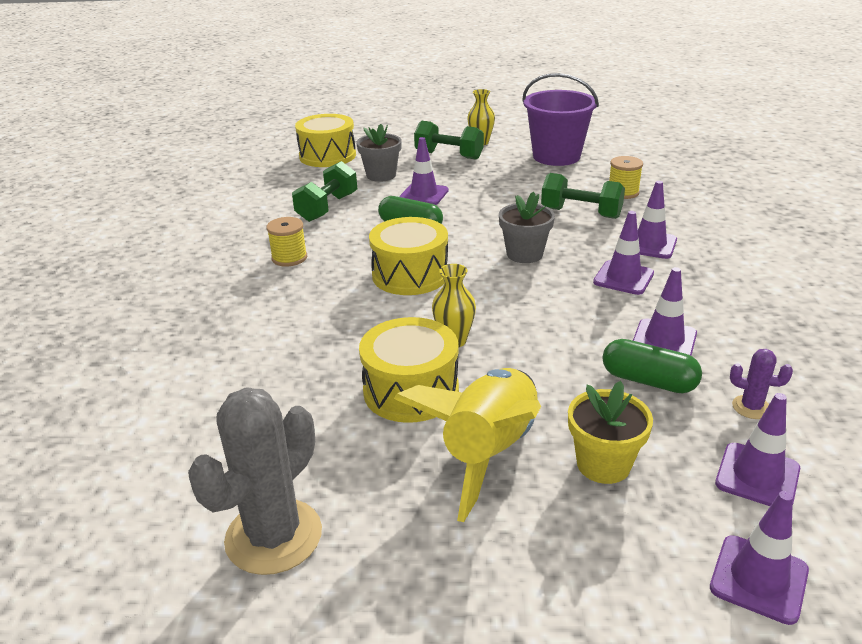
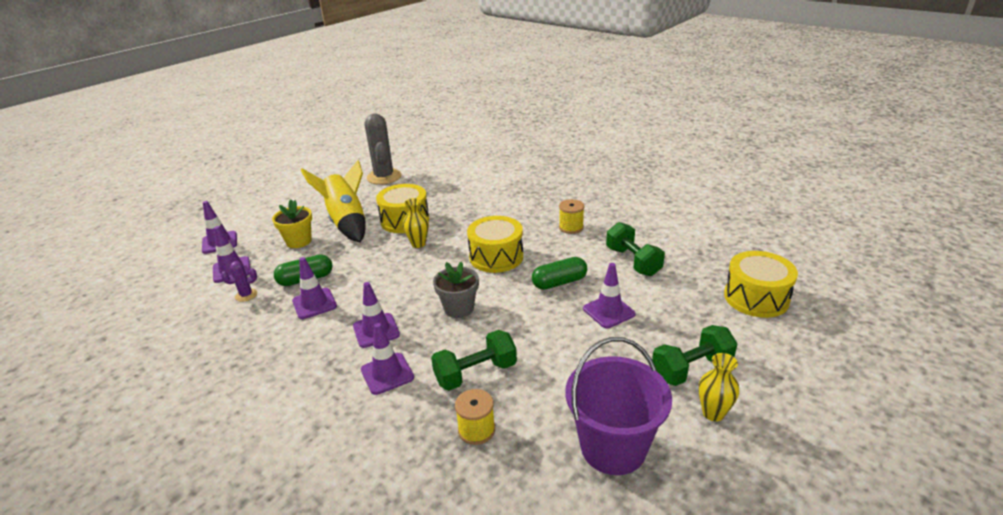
camera: 130 degrees right, 0 degrees up
grey flower pot [356,124,402,182] -> none

